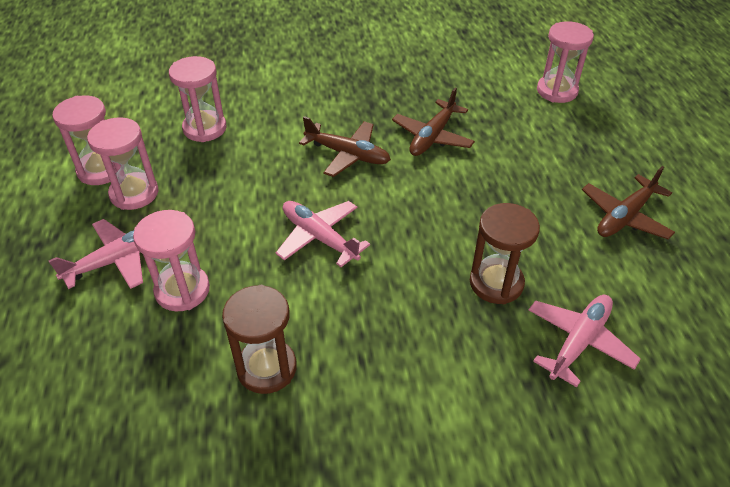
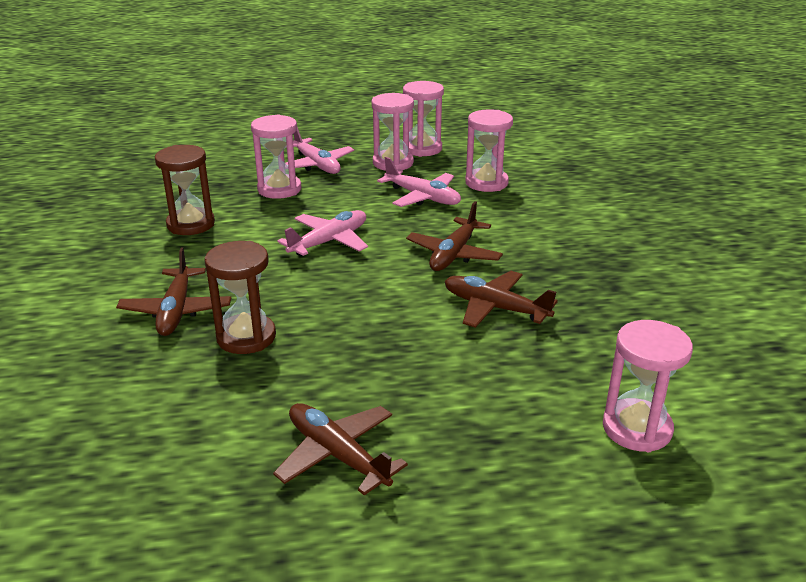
camera: 90 degrees right, 15 degrees down
pink plane [529,295,641,387] -> pink plane moved to [377,157,461,207]
none -> brown plane [116,248,231,336]

